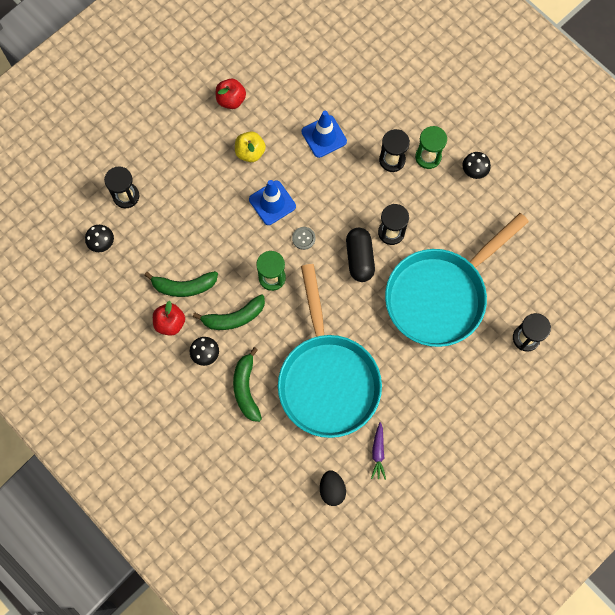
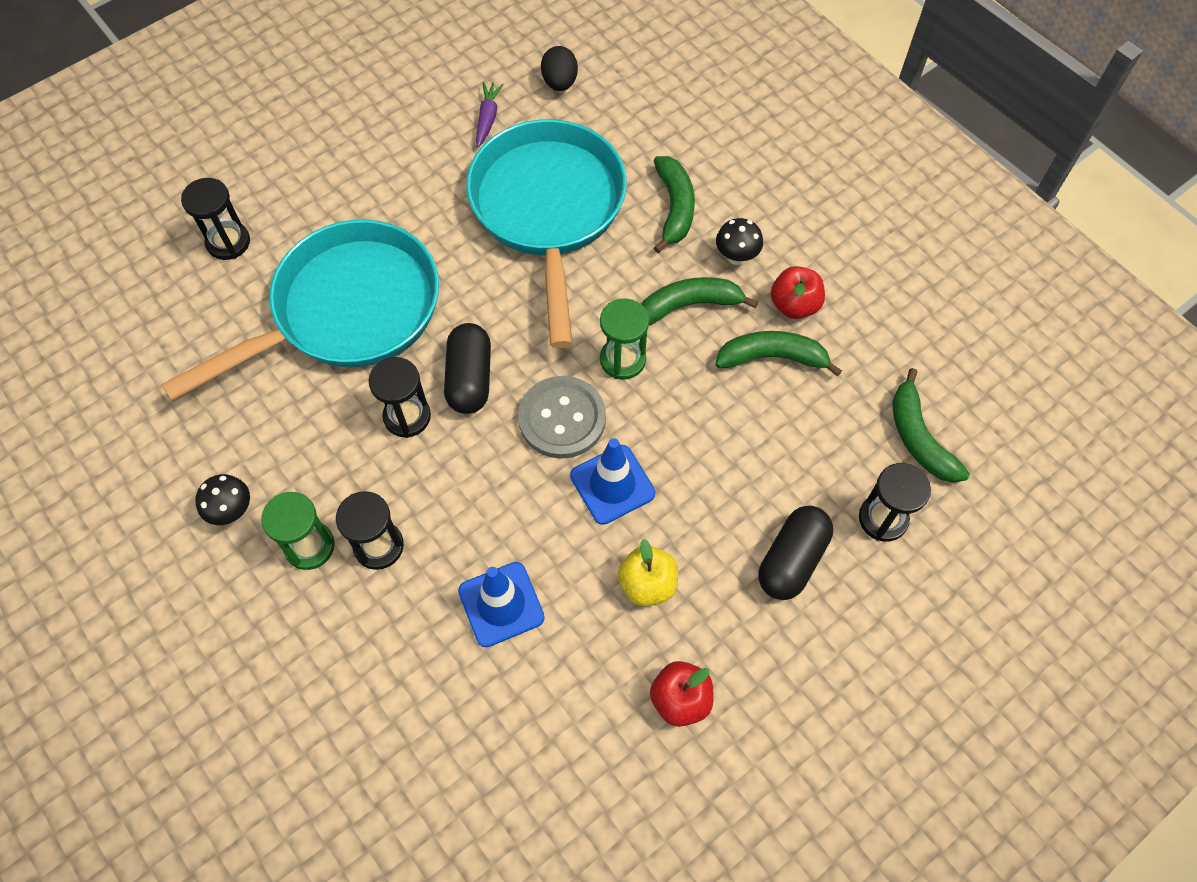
camera: 175 degrees left, 10 degrees down
black mushroom [85,225,114,252] -> green banana [892,368,970,483]
grey button [292,227,315,250] -> grey button [518,376,606,459], size x2.12
none -> black capsule [759,506,833,600]

